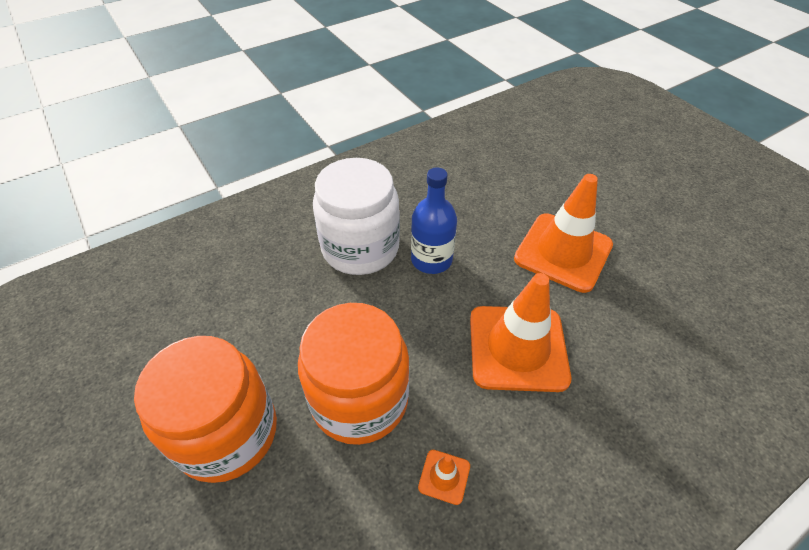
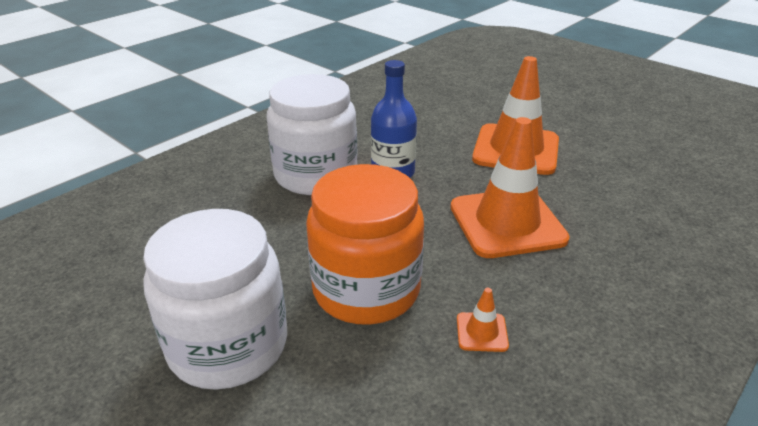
camera: 15 degrees left, 15 degrees down
orange jar [134,336,277,483] -> white jar [143,209,287,390]

